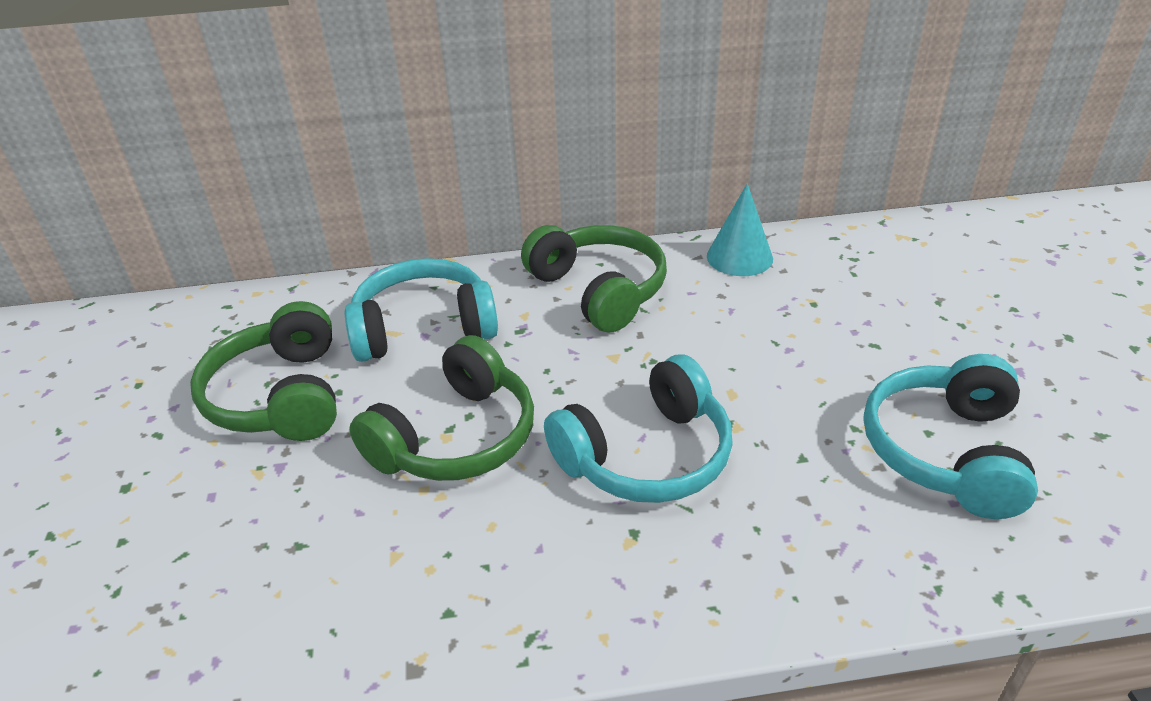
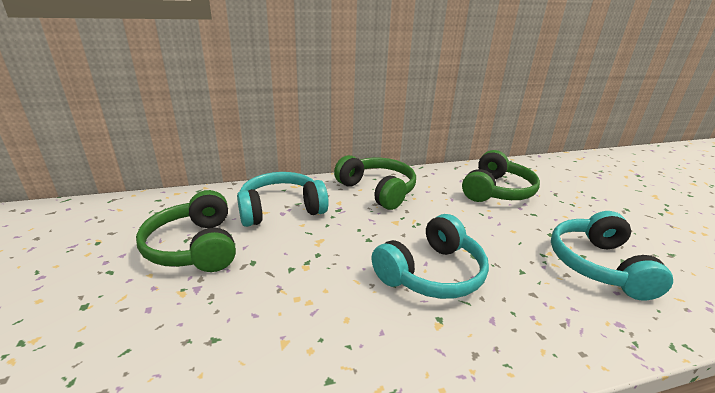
camera: 10 degrees left, 10 degrees down
green headphones [350,335,534,481] -> green headphones moved to [462,150,540,202]
turquoise cone [707,183,773,276] -> none

